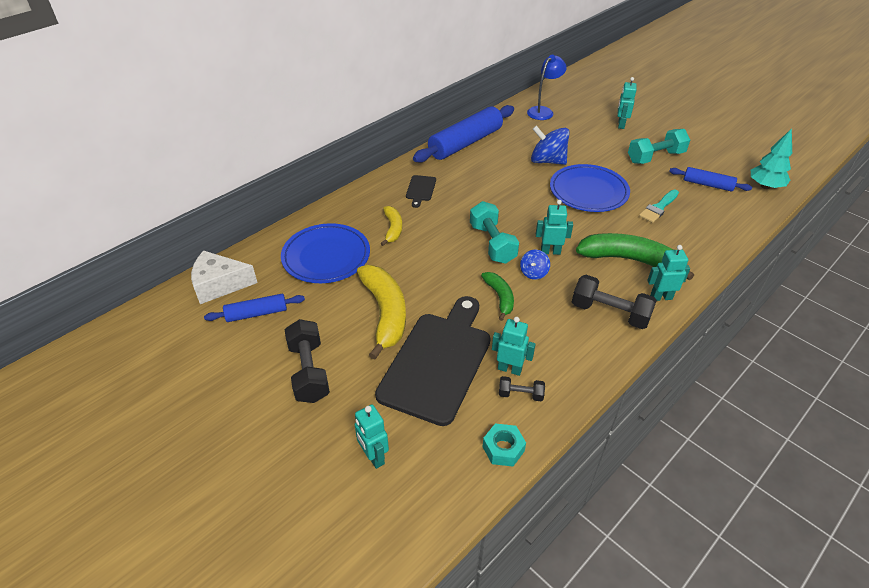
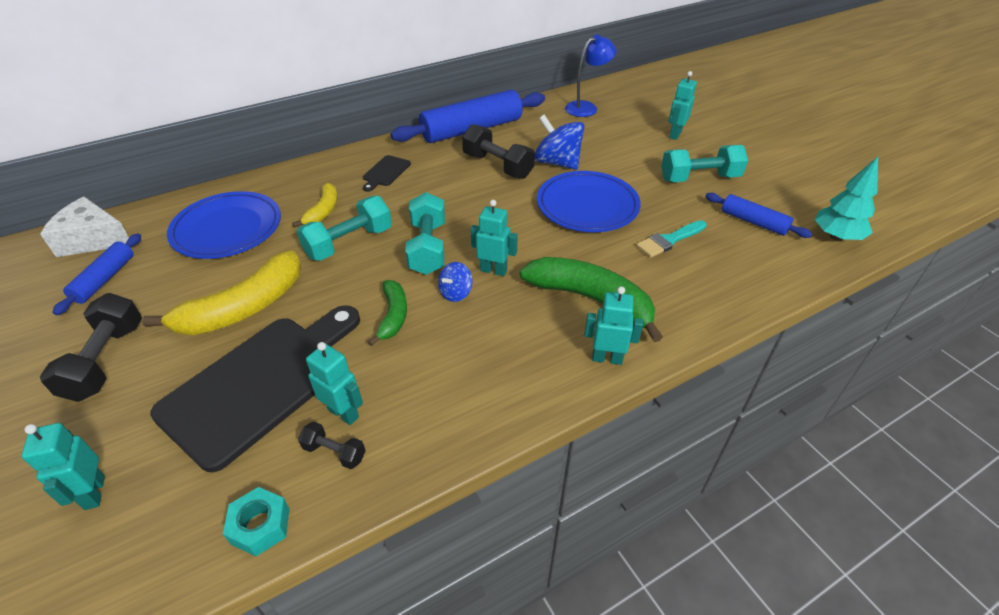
camera: 15 degrees right, 0 degrees up
blue rolling pin [204,294,305,322] -> blue rolling pin turned 75 degrees counterclockwise [52,233,141,315]
yellow banana [357,265,406,360] -> yellow banana turned 45 degrees clockwise [142,250,301,335]
black dumbbell [572,275,657,329] -> black dumbbell moved to [462,124,535,179]
none -> turquoise dumbbell [297,196,392,261]

